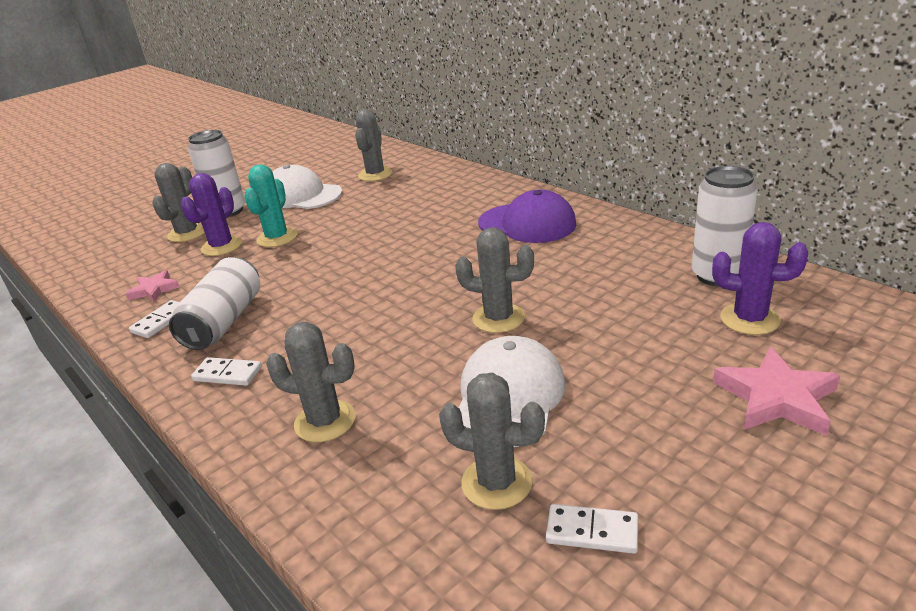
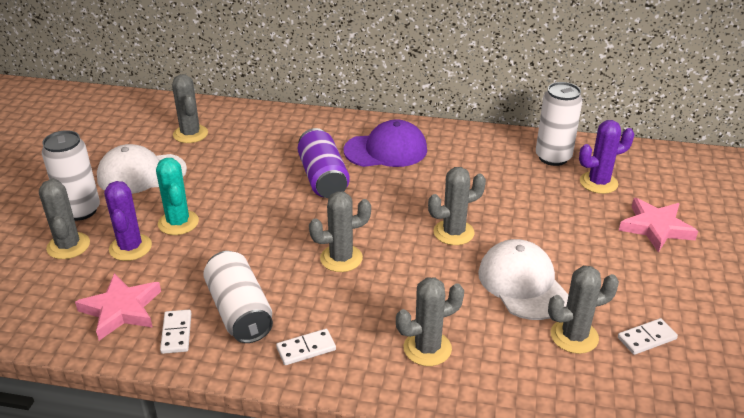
camera: 40 degrees left, 5 degrees up
pink star [126,270,180,302] -> pink star [75,273,161,340], size x1.64
none -> purple can [298,128,350,198]
none -> grey cactus [309,191,371,272]

